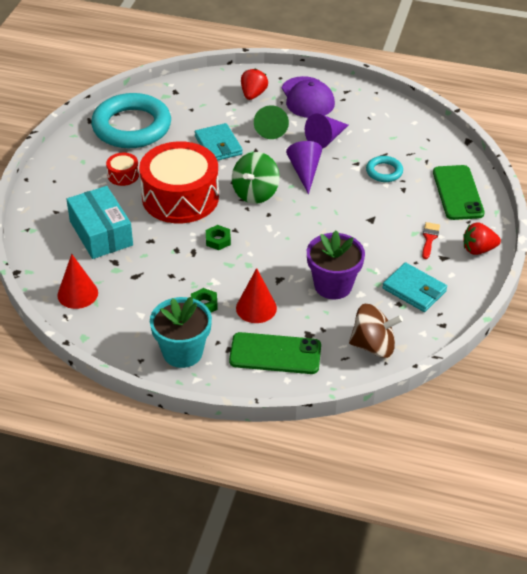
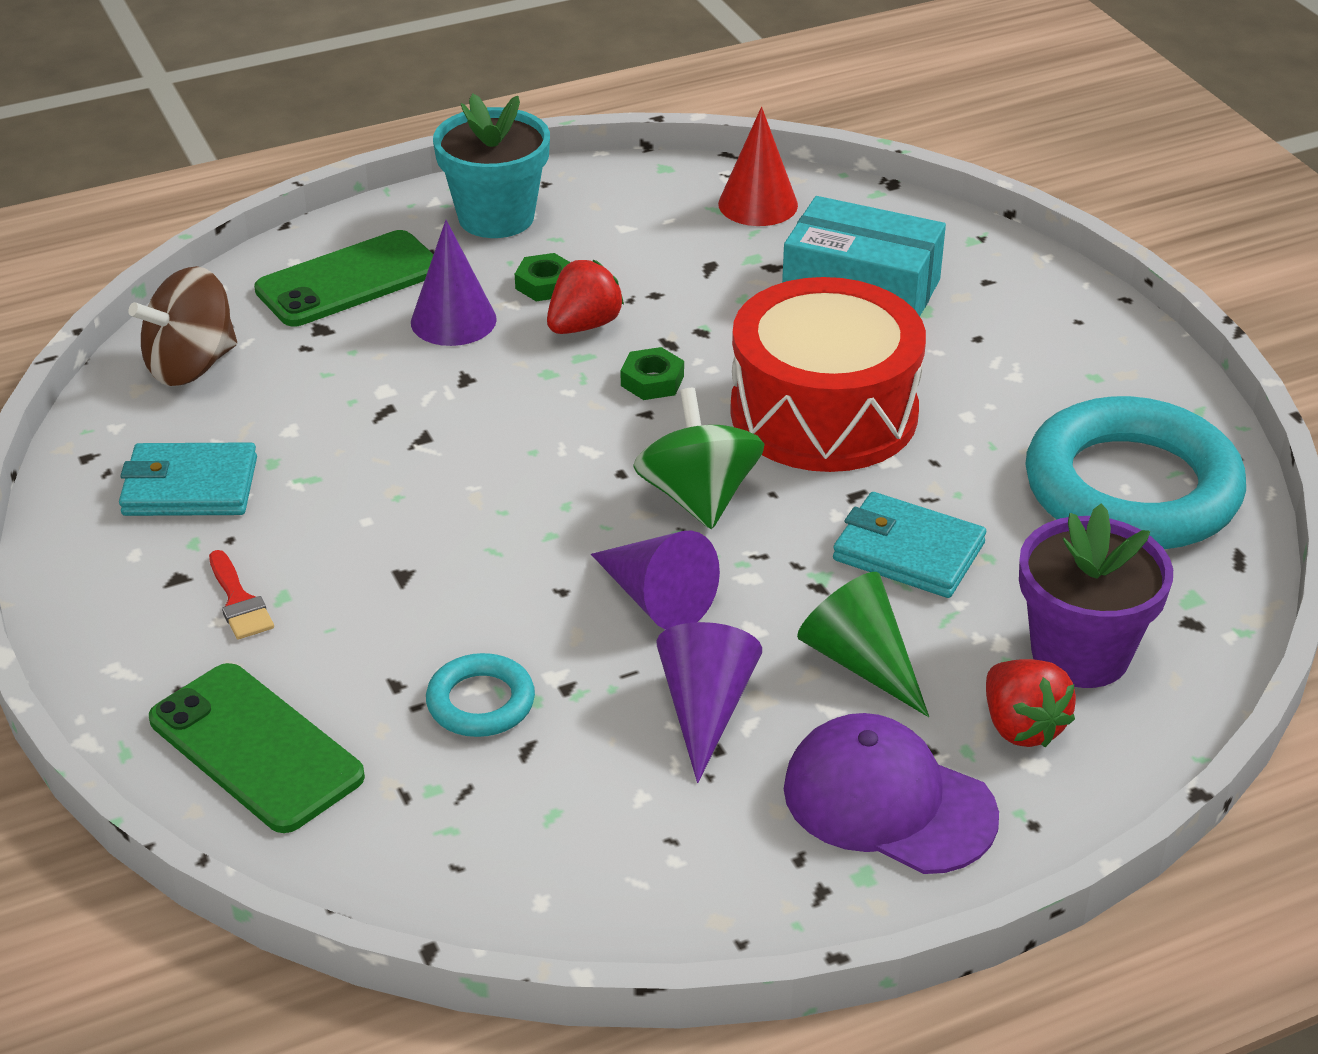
camera: 140 degrees right, 5 degrees down
red drum [106,153,139,186] -> none
red cone [236,268,277,323] -> purple cone [411,220,497,346]
purple flower pot [307,230,365,299] -> purple flower pot moved to [1019,504,1173,688]
red strawberry [463,222,501,255] -> red strawberry moved to [547,260,624,334]

